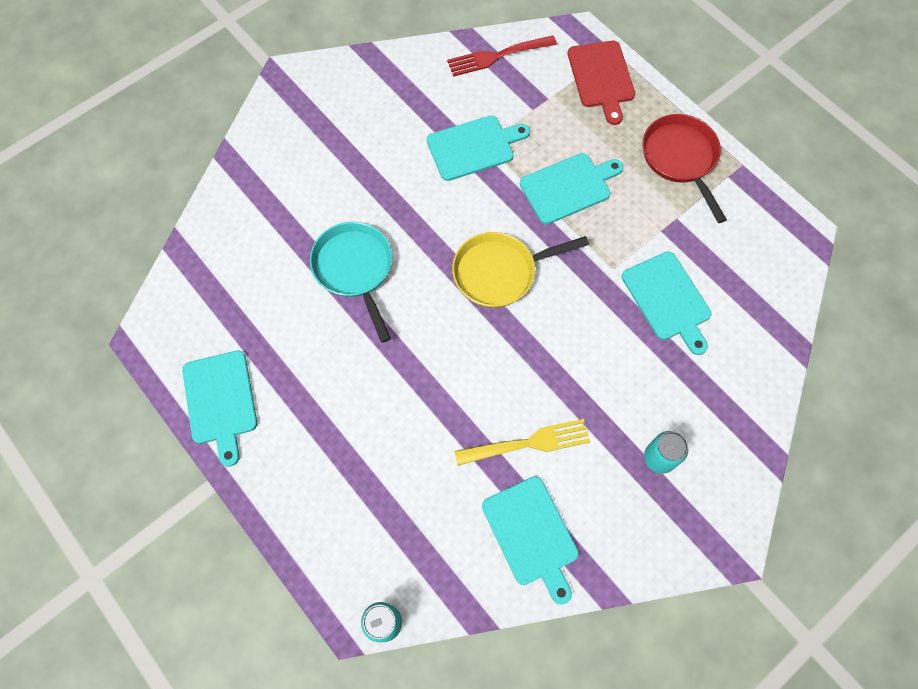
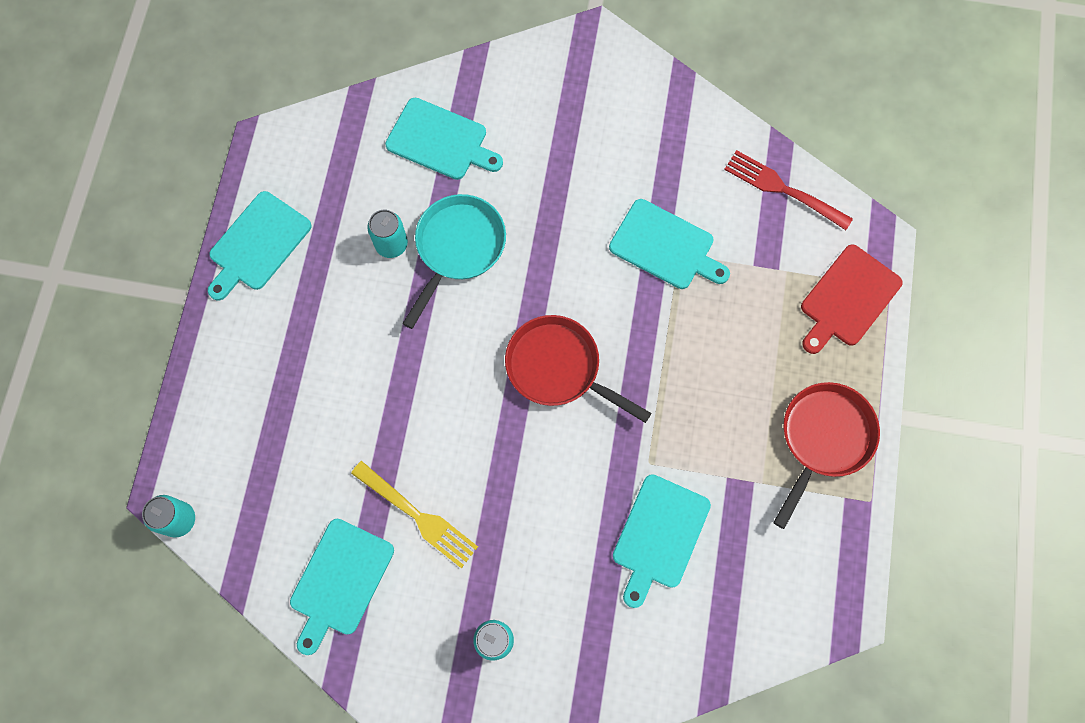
camera: 50 degrees right, 5 degrees up
yellow pan [452,232,589,308] -> red pan [505,315,652,423]
turquoise cutting board [520,153,624,224] -> turquoise cutting board moved to [385,97,503,180]
none -> turquoise can [368,210,408,258]

